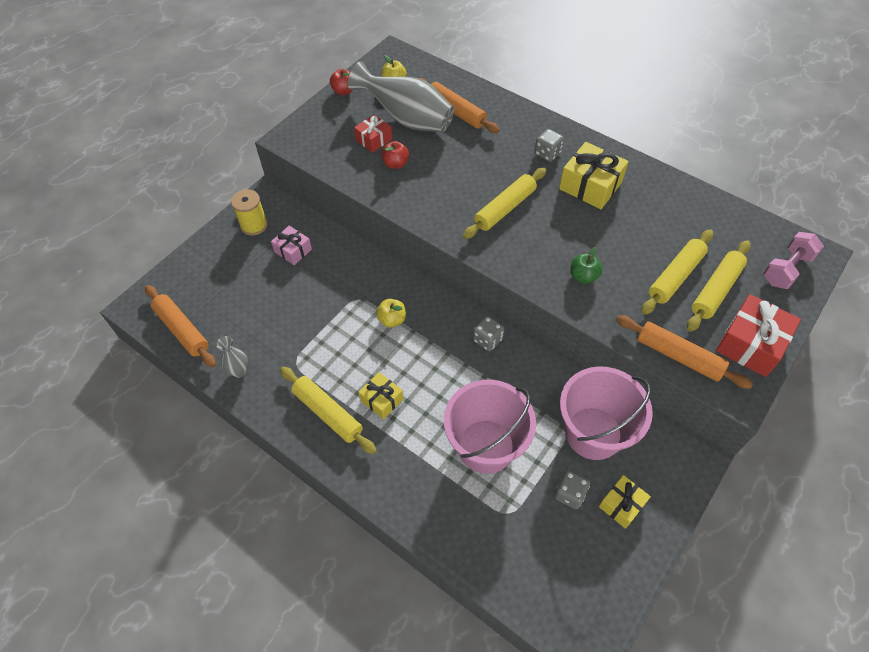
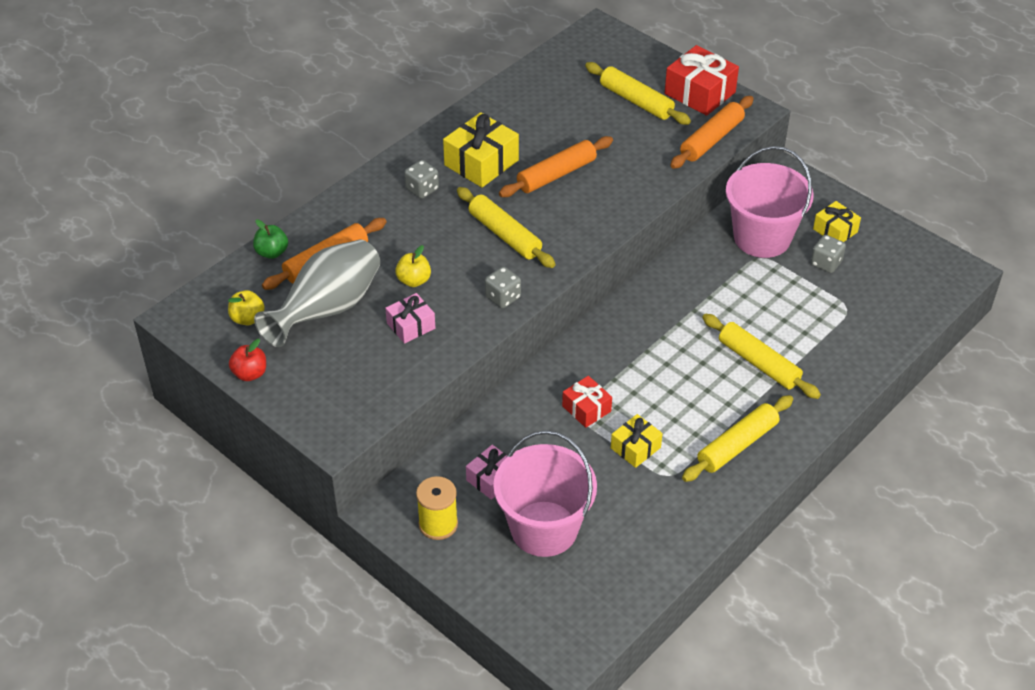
camera: 85 degrees left, 10 degrees down
orange rolling pin [145,285,216,367] -> orange rolling pin moved to [499,136,613,197]
grey vase [217,336,248,378] -> none
red gift [354,114,392,153] -> red gift moved to [562,376,612,428]
yellow gift [358,372,403,419] -> yellow gift moved to [611,414,663,468]
yellow apple [376,299,406,327] -> yellow apple moved to [395,245,431,287]
red apple [381,141,409,169] -> pink gift [385,293,435,344]
pink bucket [444,380,536,474] -> pink bucket moved to [493,430,597,557]
grey dice [473,316,504,351] -> grey dice moved to [485,267,521,308]
green apple [570,247,602,284] -> green apple moved to [253,219,288,259]
yellow rolling pin [641,229,713,315] -> yellow rolling pin moved to [702,314,821,399]
pink dumbbell [763,232,824,289] -> none

